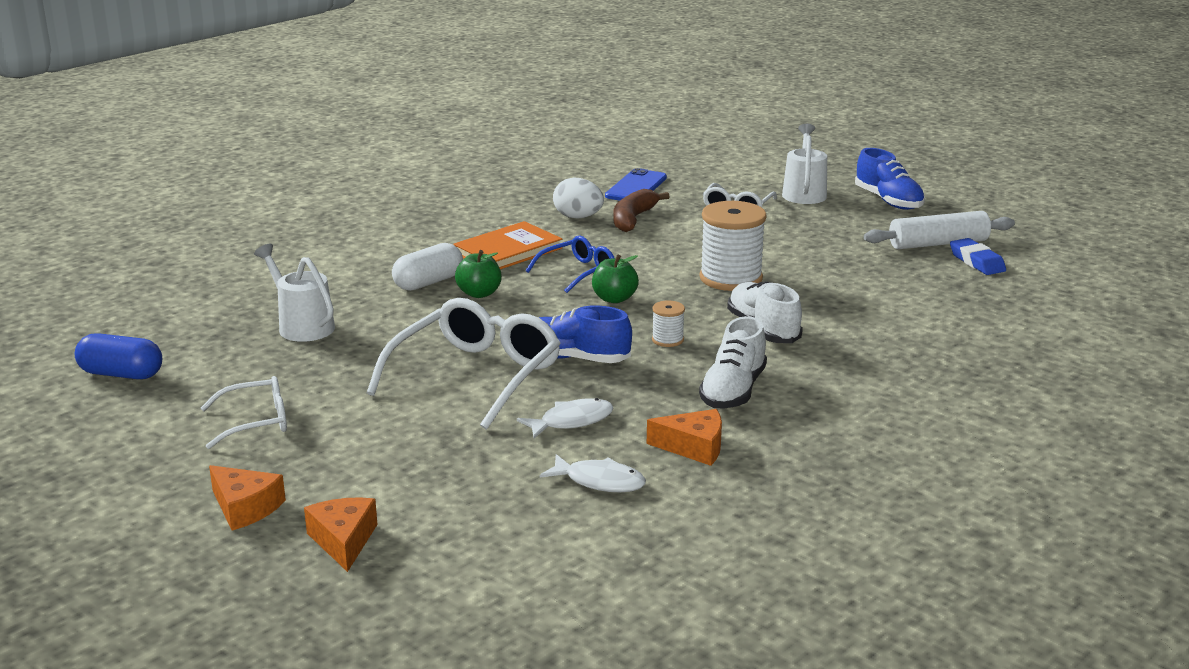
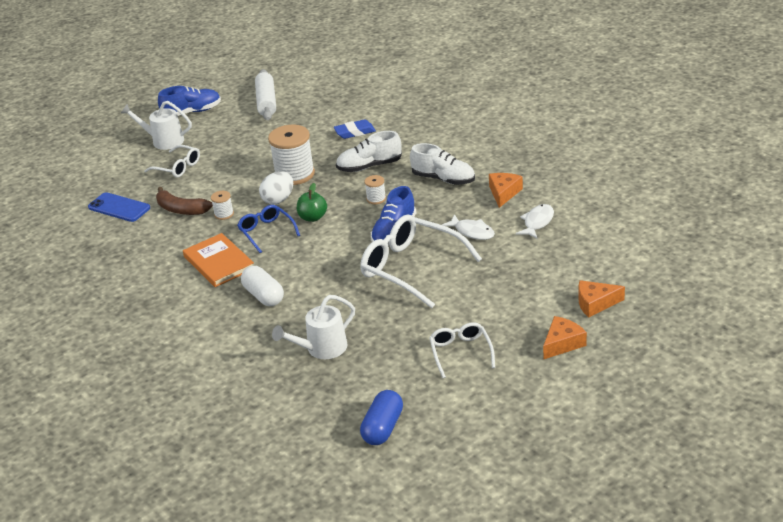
camera: 80 degrees left, 10 degrees up
green apple [455,250,502,298] -> none
white fish [517,398,613,438] -> white fish turned 150 degrees clockwise [442,214,495,240]
white egg [553,177,604,219] -> white egg moved to [259,171,293,205]
blue eraser [950,238,1006,275] -> blue eraser moved to [334,119,376,139]
none -> white spool [211,191,234,220]

